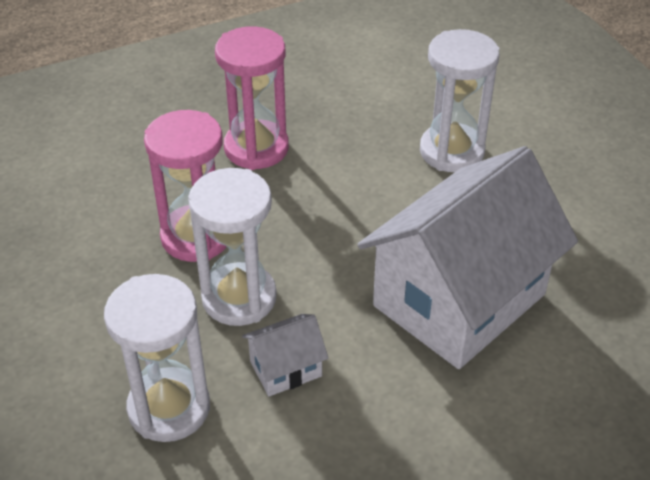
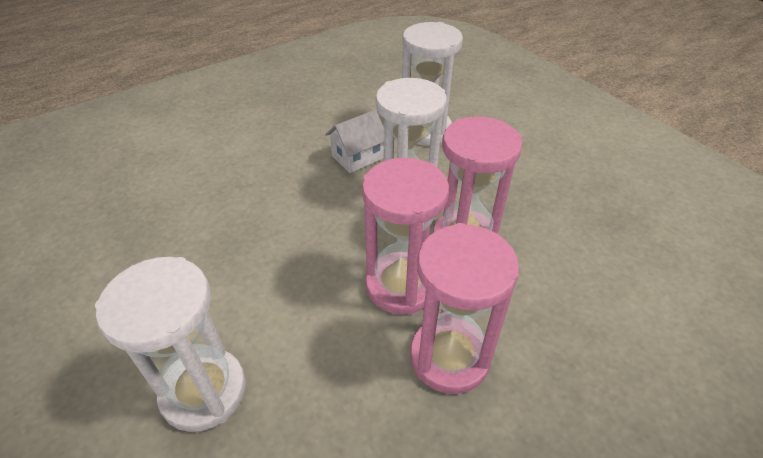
camera: 170 degrees right, 0 degrees up
white house [357,146,578,369] -> none
none -> pink hourglass [362,158,449,315]

